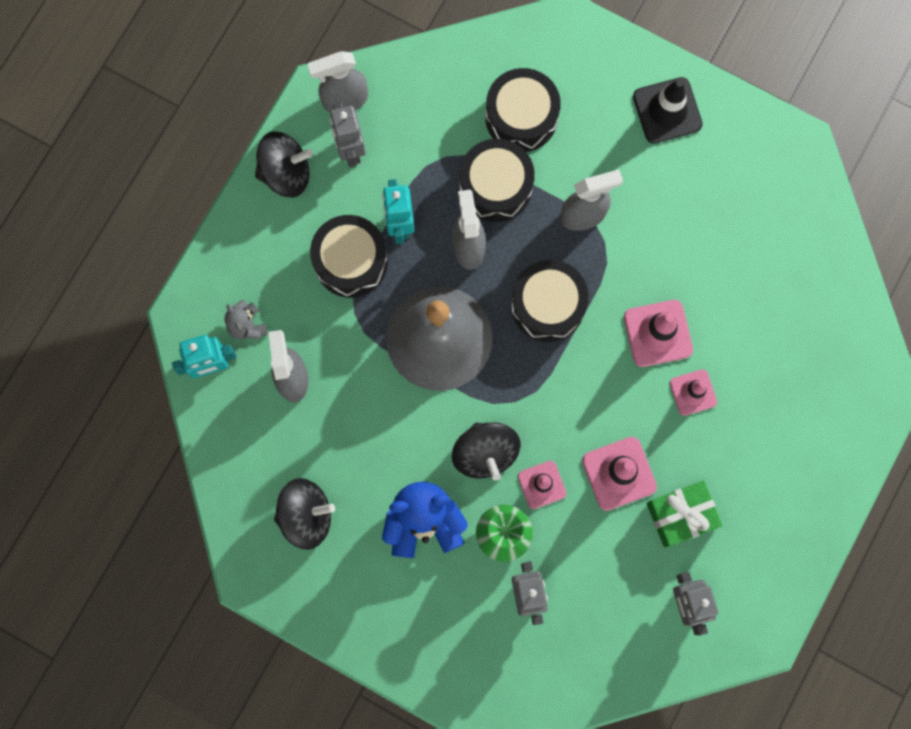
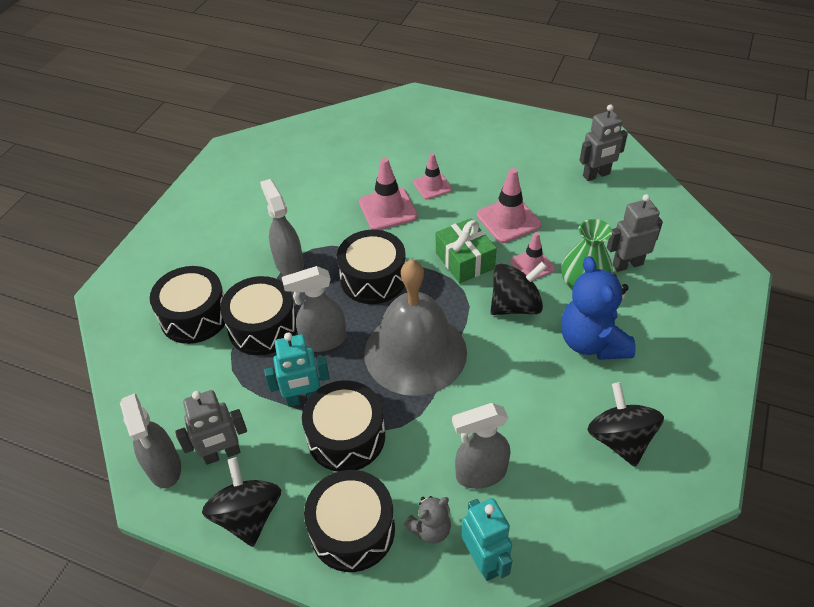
camera: 95 degrees left, 30 degrees down
black traffic cone [633,77,703,143] -> none
green gift [647,481,723,548] -> green gift moved to [436,218,497,283]
none -> black drum [304,470,395,572]

